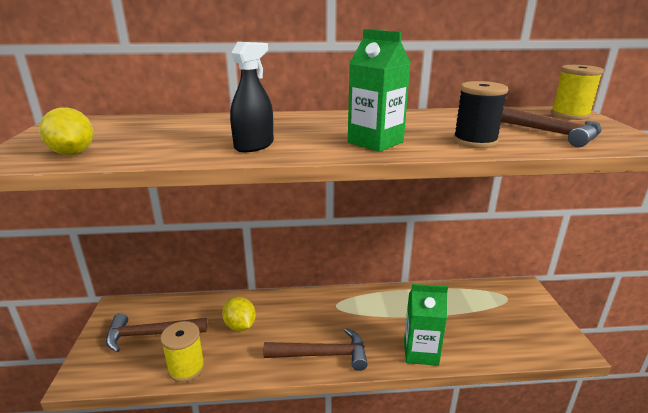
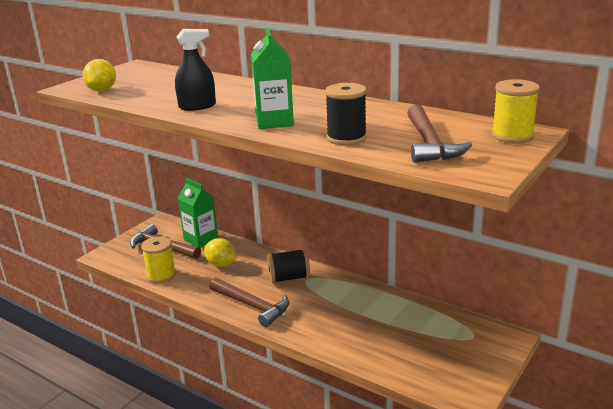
camera: 40 degrees right, 0 degrees up
yellow lemon [222,297,256,331] -> yellow lemon turned 60 degrees counterclockwise [204,238,236,267]
green carton [404,284,448,366] -> green carton moved to [178,178,218,248]
none -> black spool [267,249,310,283]

